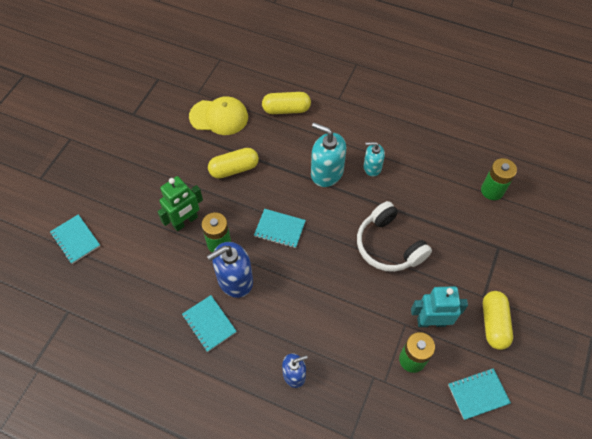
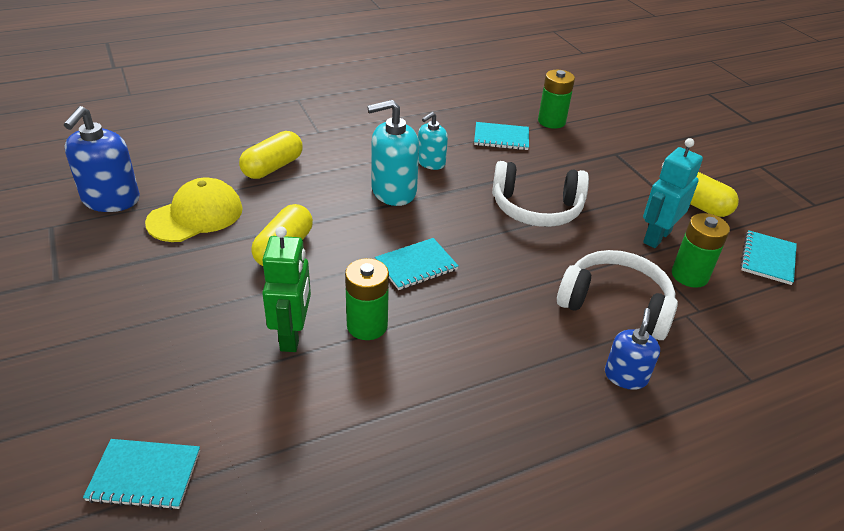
camera: 50 degrees left, 20 degrees down
turquoise notebook [182,295,237,352] -> turquoise notebook moved to [474,122,529,150]
blue soap dispenser [207,242,253,298] -> blue soap dispenser moved to [64,106,140,212]
none -> white headphones [557,250,678,340]

